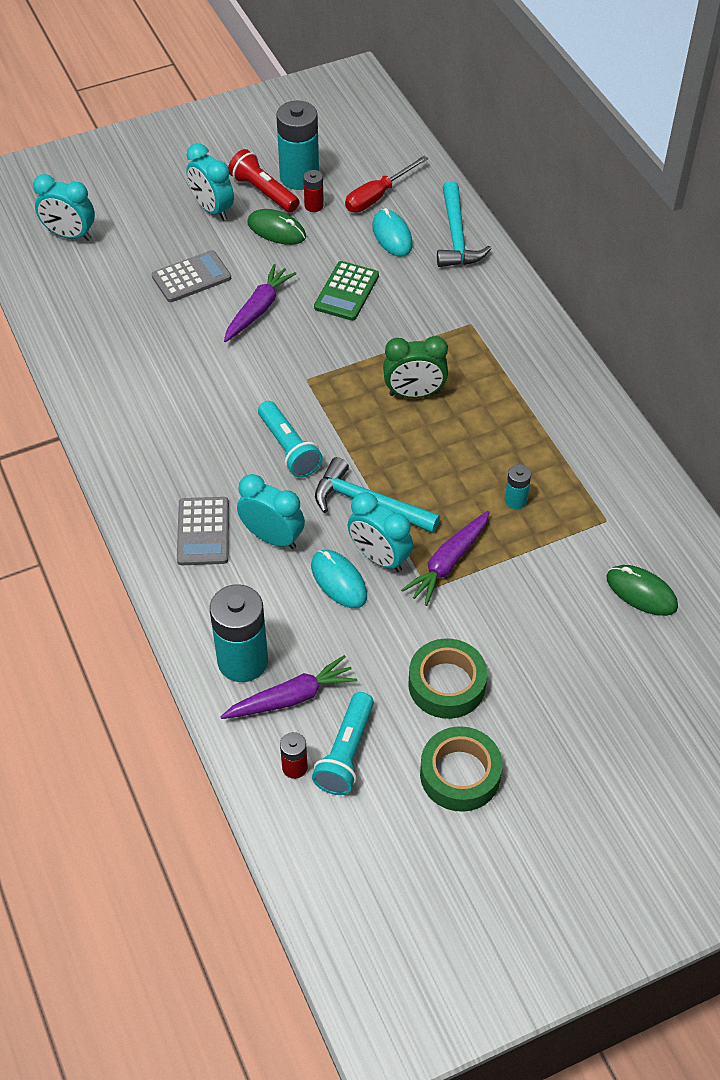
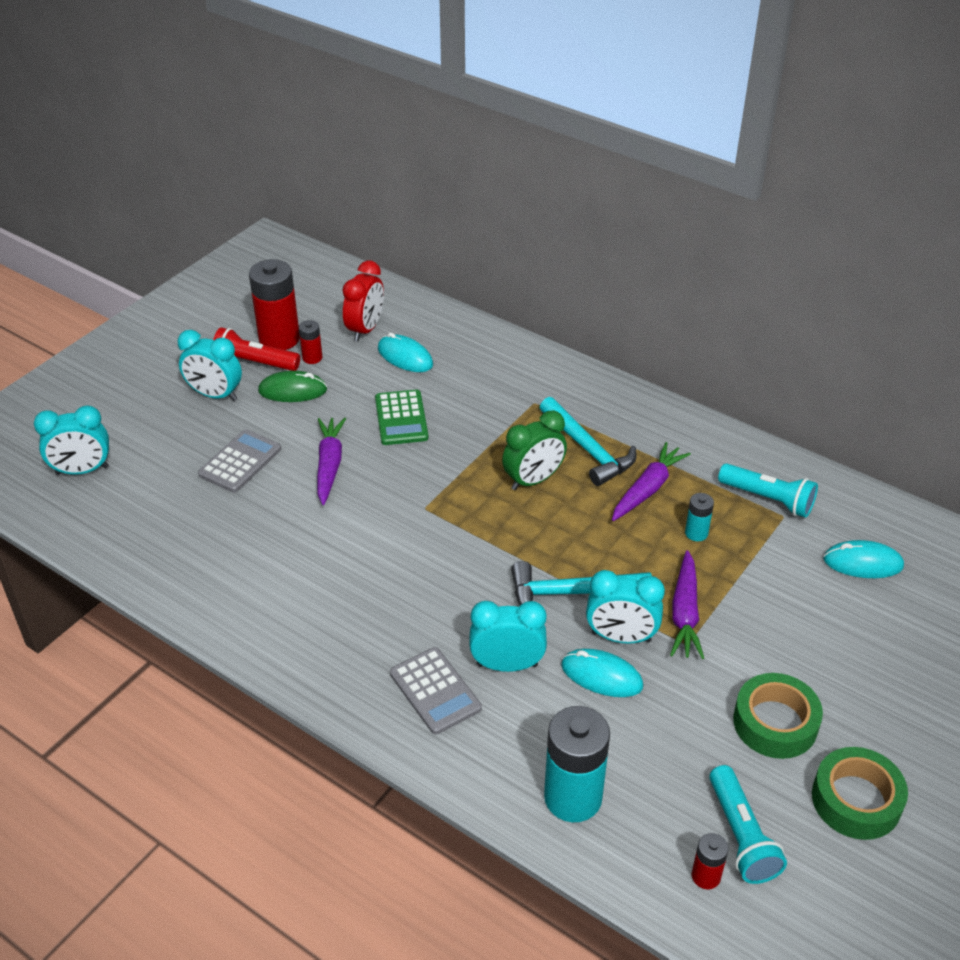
camera: 30 degrees left, 10 degrees down
purple carrot [220,655,357,719] -> purple carrot moved to [612,442,691,521]
turquoise flashlight [258,401,323,478] -> turquoise flashlight moved to [718,464,818,518]
turquoise battery [276,101,319,190] -> red battery [249,259,300,350]
red screwdriver [345,156,428,212] -> red clock [342,261,384,342]
turquoise hammer [437,181,492,267] -> turquoise hammer moved to [539,397,636,486]
green mouse [606,565,678,616] -> turquoise mouse [823,540,904,578]

